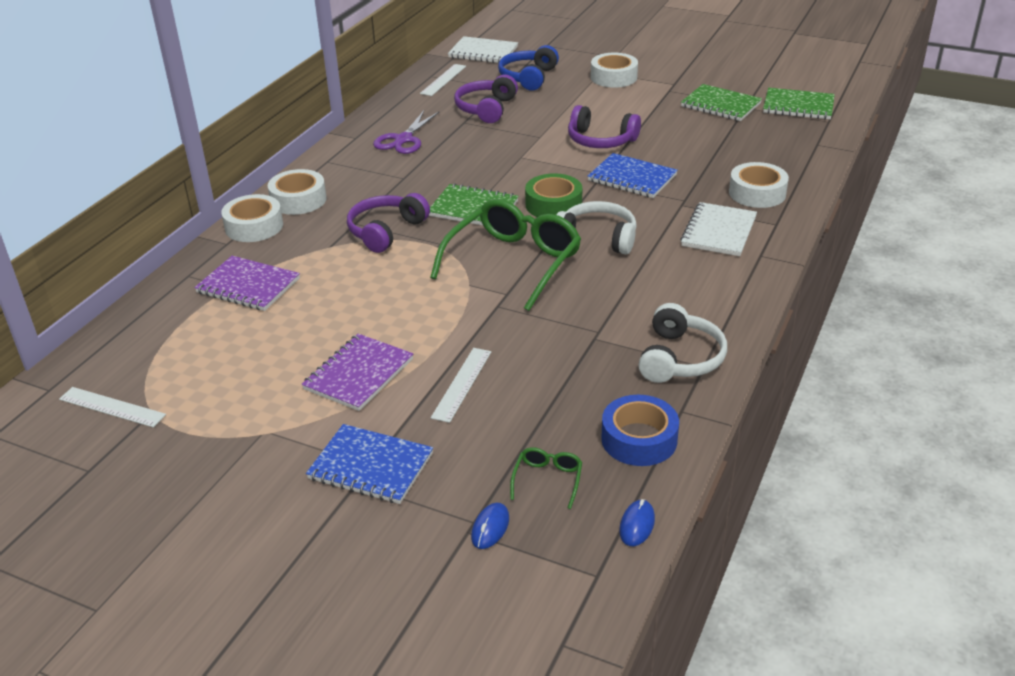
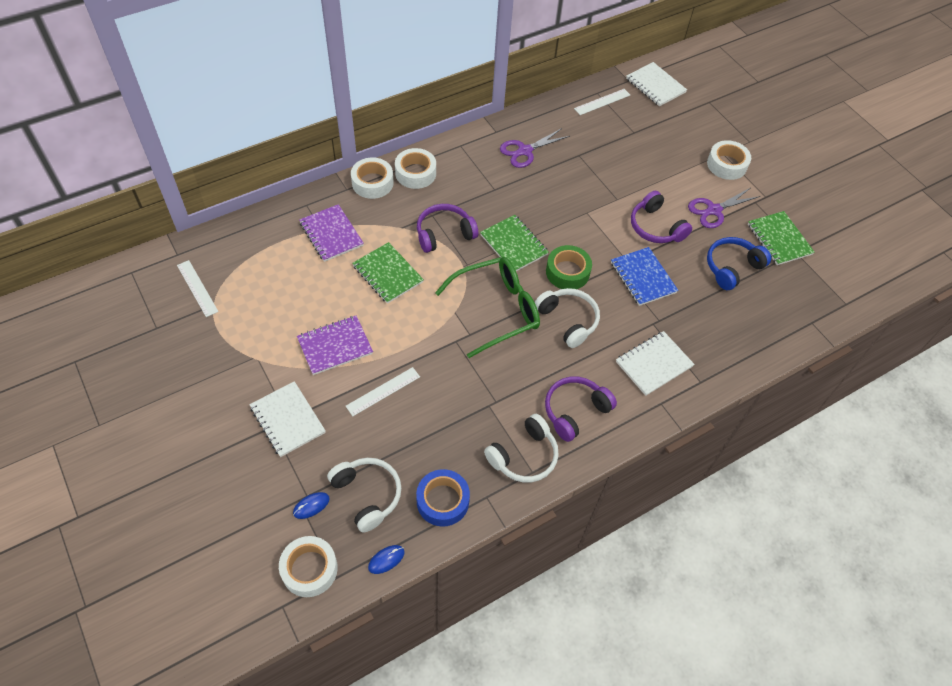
camera: 30 degrees right, 20 degrees up
blue notebook [306,424,433,504] -> white notebook [249,381,326,457]
purple headphones [454,75,518,123] -> purple headphones moved to [545,377,617,442]
blue headphones [498,45,559,91] -> blue headphones moved to [707,237,771,290]
green glasses [510,447,582,509] -> white headphones [327,458,401,533]
white tape [729,162,789,208] -> white tape moved to [279,536,338,597]
green notebook [763,88,835,120] -> green notebook moved to [352,242,424,304]
none -> purple scissors [688,188,760,228]

